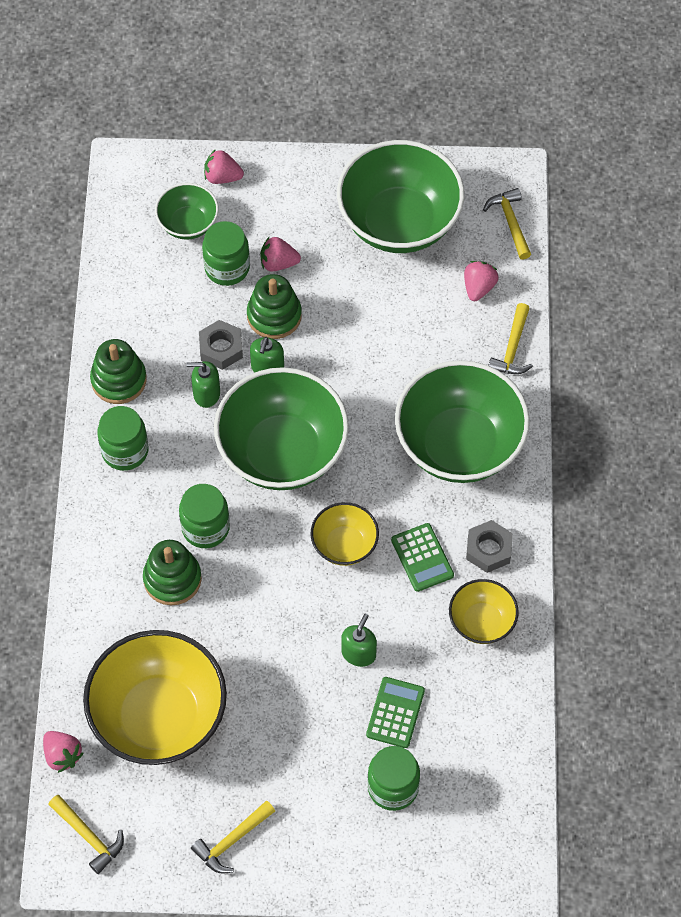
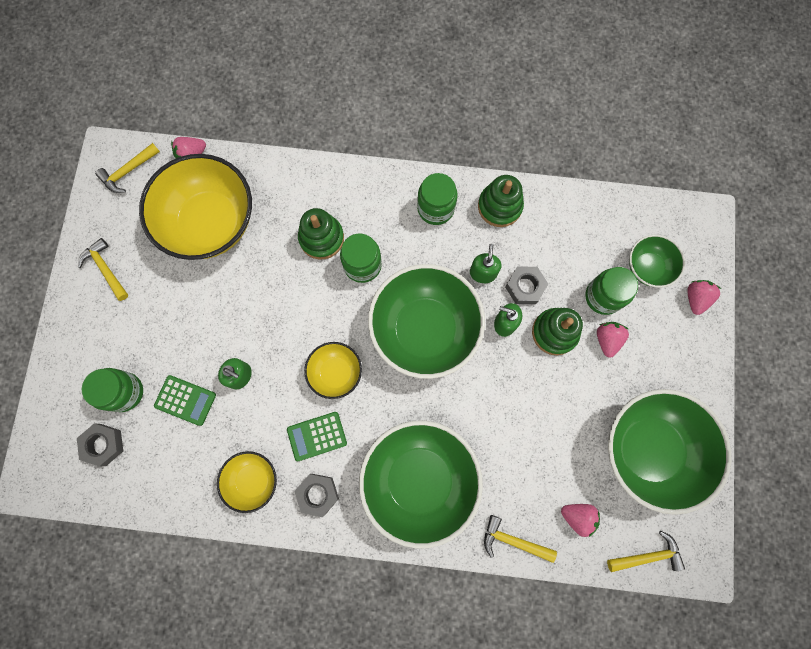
camera: 95 degrees right, 15 degrees up
none -> grey nut [77,423,123,467]

